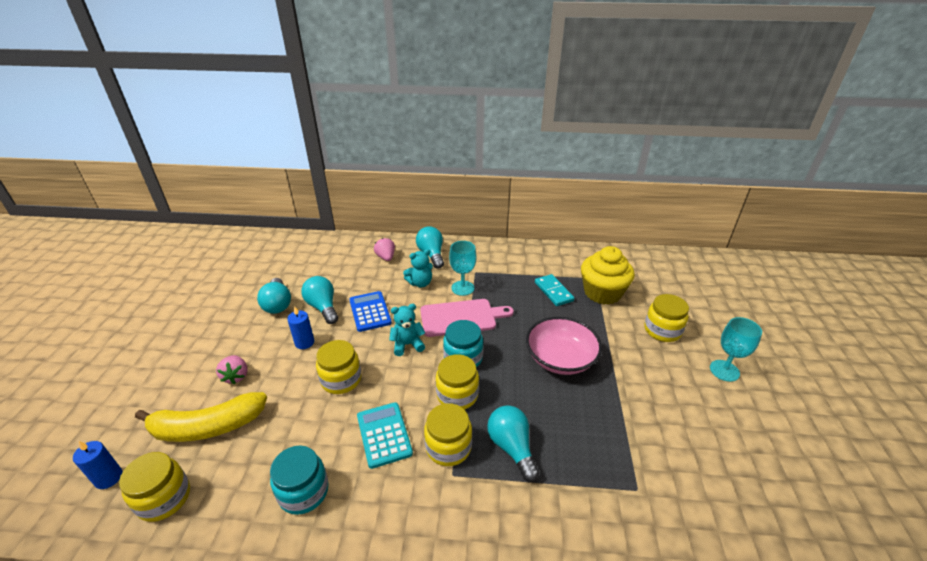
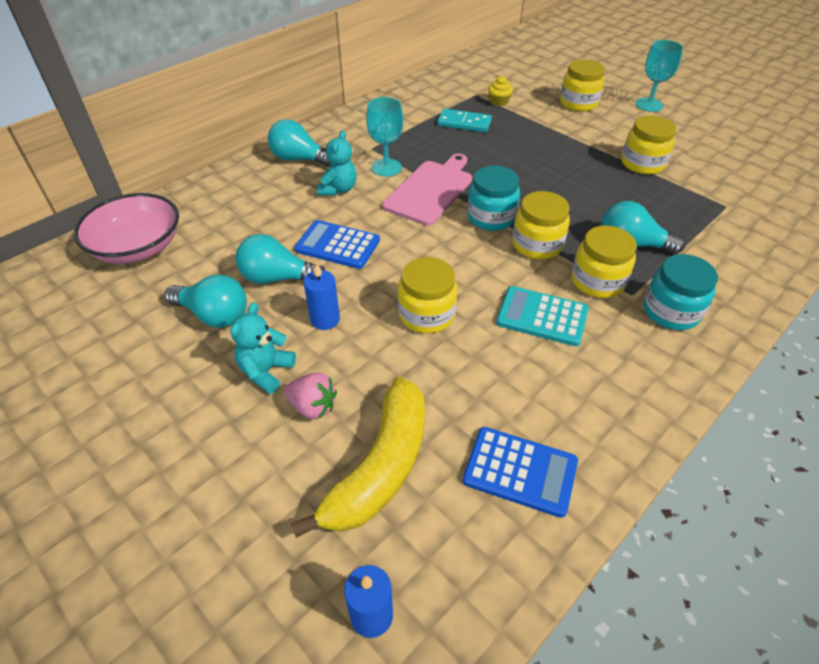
camera: 50 degrees left, 10 degrees up
yellow jar [119,452,190,522] -> yellow jar moved to [621,115,676,175]
turquoise jar [270,446,329,515] -> turquoise jar moved to [643,254,718,330]
pink strawberry [374,238,395,261] -> none
turquoise teddy bear [389,304,425,356] -> turquoise teddy bear moved to [230,303,296,394]
pink bowl [526,317,602,375] -> pink bowl moved to [74,193,179,264]
yellow cupcake [581,246,635,304] -> yellow cupcake [488,76,513,107], size x0.42
none -> blue calculator [463,427,578,518]

